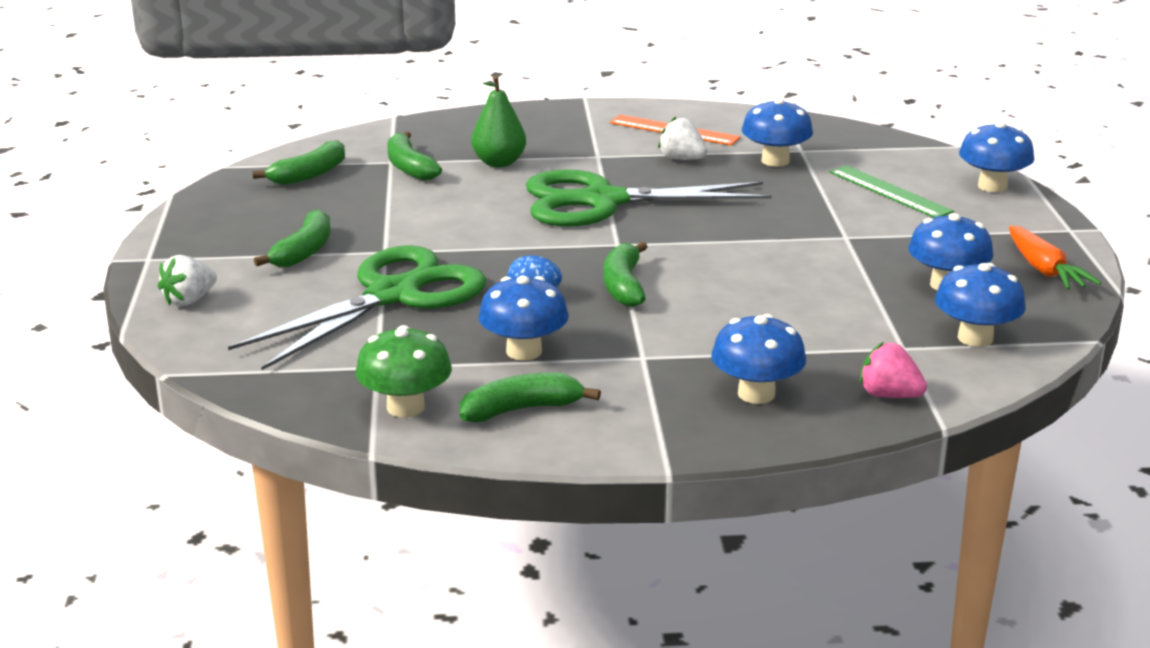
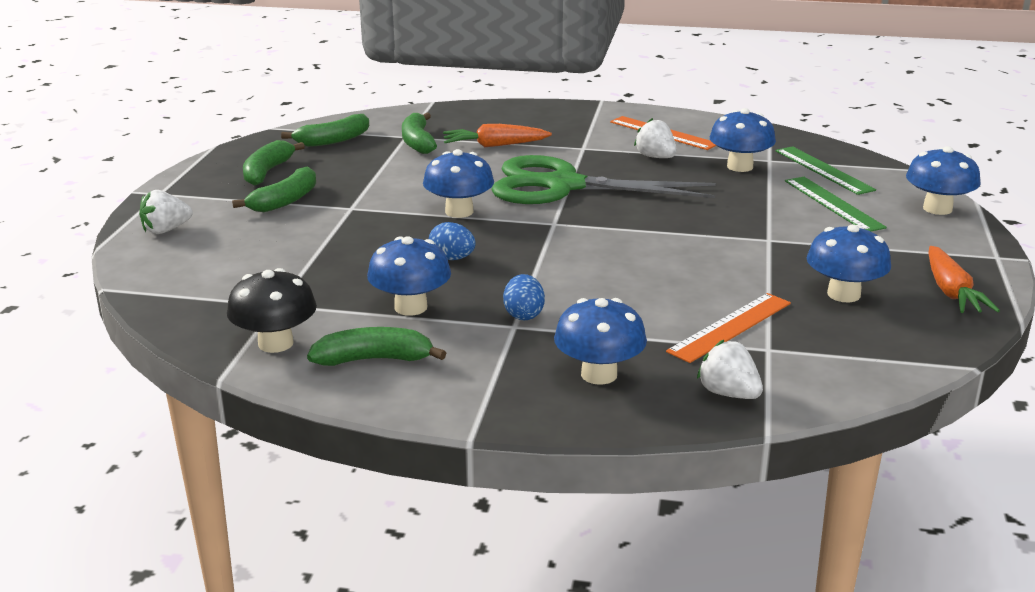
camera: 15 degrees right, 0 degrees up
green scissors [228,245,486,370] -> none
green mushroom [356,325,452,418] -> black mushroom [227,268,317,353]
green pear [471,75,526,167] -> orange carrot [443,124,552,147]
green banana [603,242,647,307] -> green banana moved to [243,140,305,186]
pink strawberry [860,342,927,398] -> white strawberry [697,340,763,399]
blue mushroom [935,263,1026,347] -> blue mushroom moved to [423,149,494,218]
none -> blue egg [503,274,545,321]
none -> orange ruler [666,293,791,363]
none -> green ruler [775,146,876,195]

